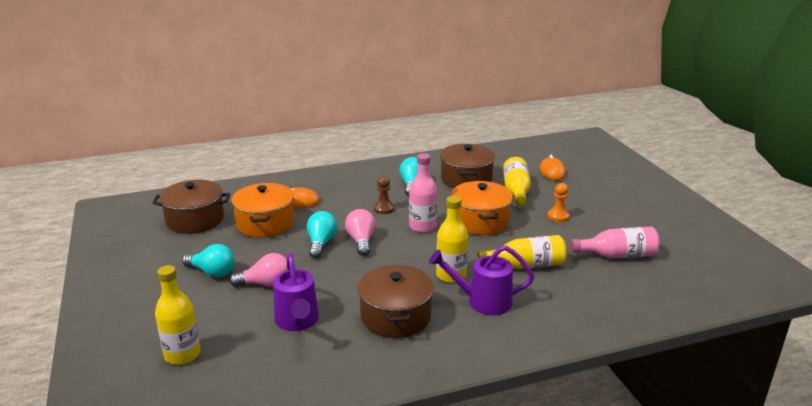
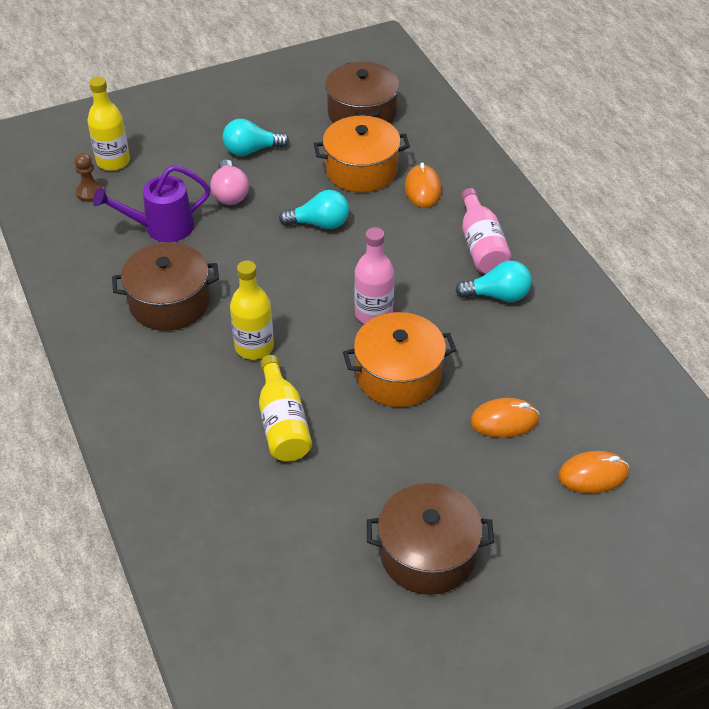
camera: 85 degrees right, 20 degrees up
turquoise light bulb [182,244,234,277] -> turquoise light bulb turned 60 degrees clockwise [223,119,289,156]
pink light bulb [345,209,376,256] -> none
brown pawn [373,176,394,214] -> brown pawn moved to [75,153,104,202]
purple watering can [429,246,534,315] -> none
brown pot [440,144,495,188] -> brown pot moved to [367,483,494,595]
yellow bottle [503,157,531,206] -> orange mouse [470,398,540,438]
orange pawn [548,183,570,222] -> none
pink bottle [570,227,660,258] -> pink bottle moved to [461,188,512,274]

